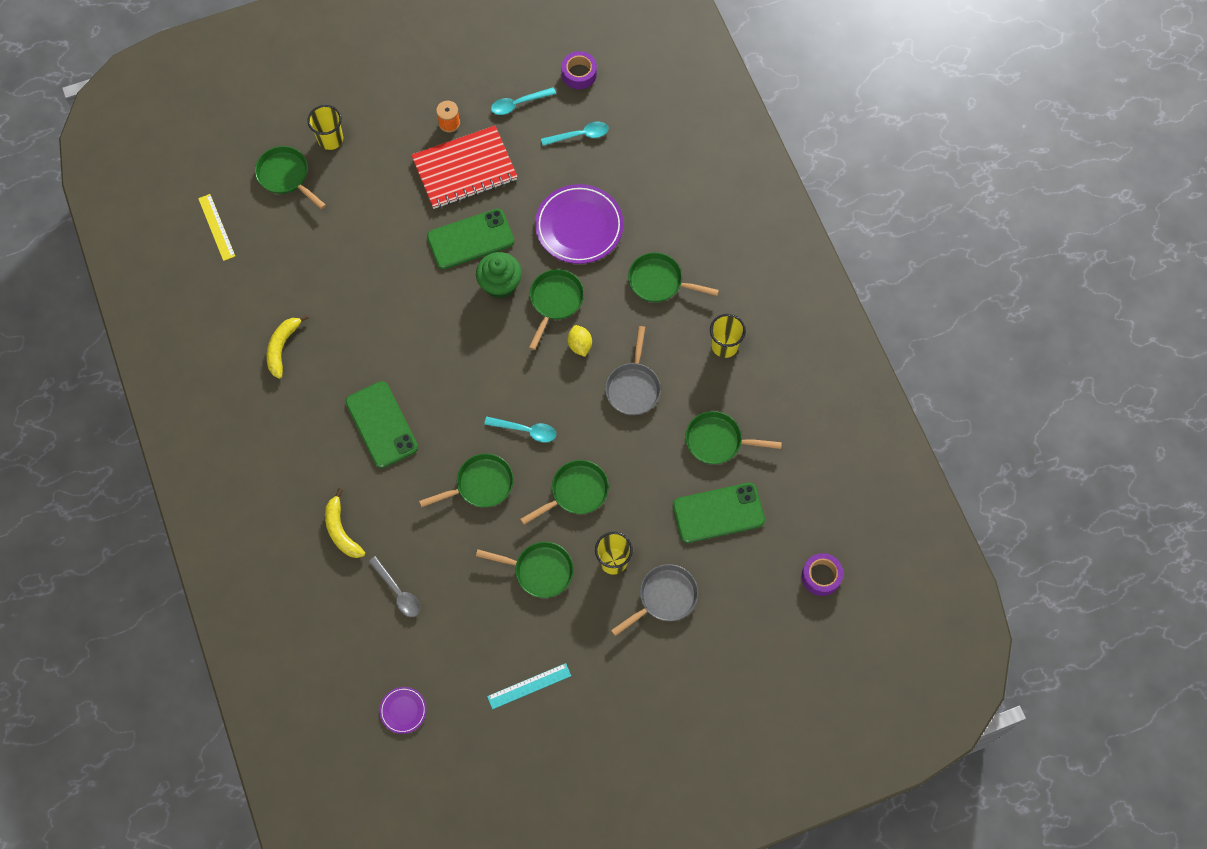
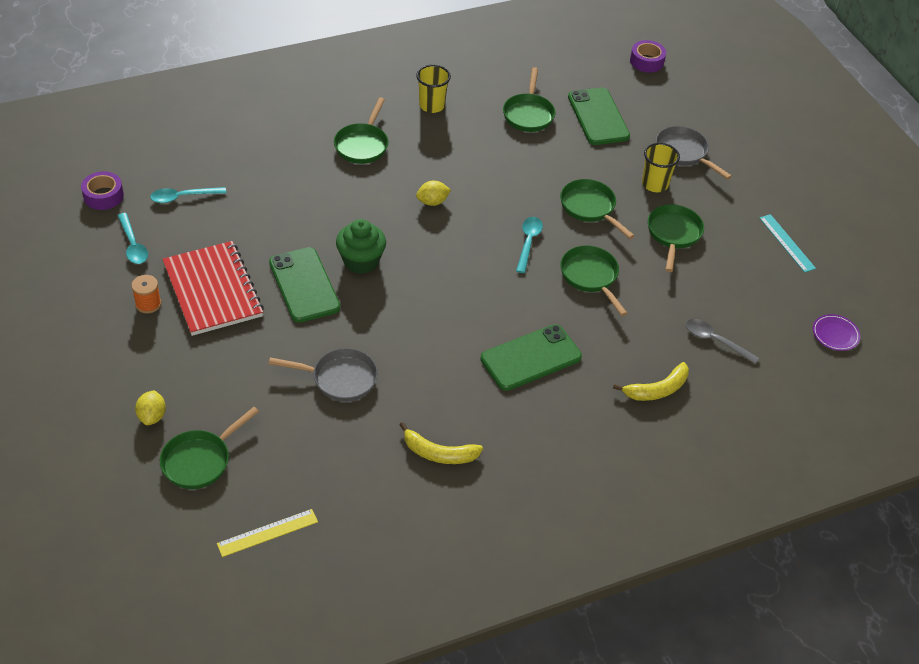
camera: 95 degrees left, 20 degrees down
yellow cup [307,105,343,150] -> yellow lemon [135,390,166,425]
grey spoon [368,556,420,617] -> grey spoon turned 105 degrees counterclockwise [686,319,759,364]
green pan [529,269,584,350] -> none
purple plate [535,184,624,264] -> none
turquoise spoon [541,121,608,146] -> turquoise spoon turned 90 degrees counterclockwise [150,187,227,203]
grey pan [605,326,661,415] -> grey pan moved to [269,348,378,402]

